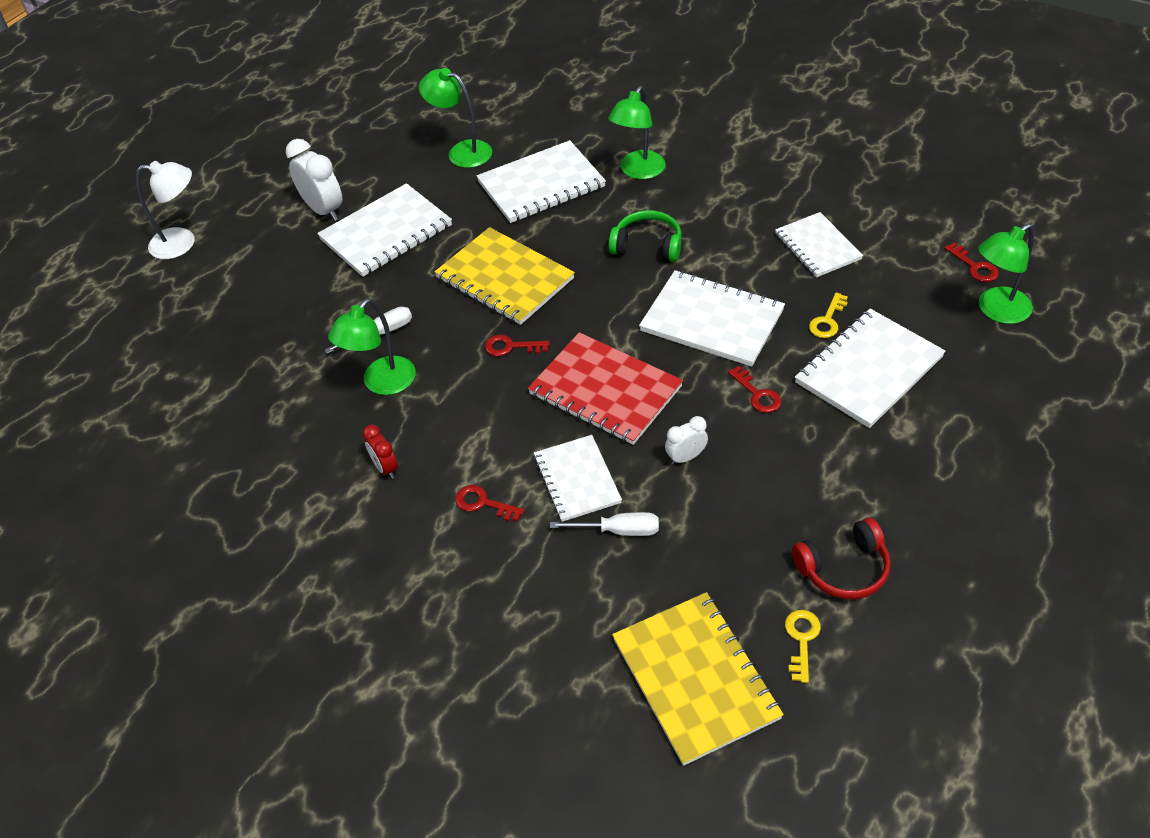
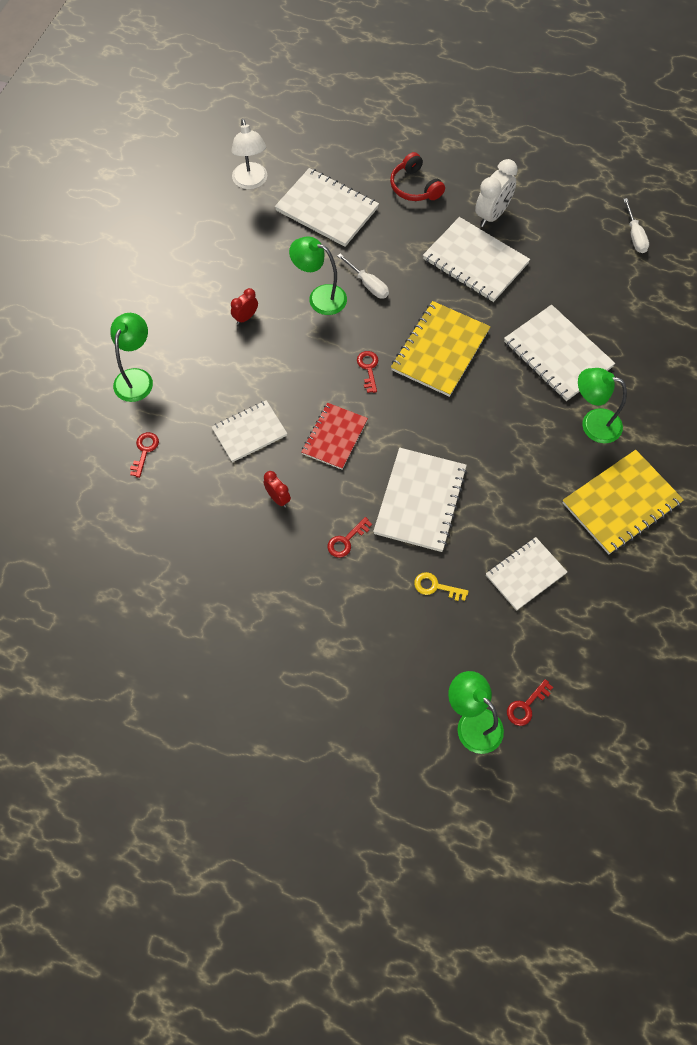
camera: 75 degrees right, 15 degrees up
white lamp [136,161,195,259] -> white lamp moved to [231,119,267,189]
green lamp [419,68,492,168] -> green lamp moved to [110,313,153,402]
red key [455,485,524,521] -> red key moved to [130,432,159,478]
red notebook [528,332,683,445] -> red notebook [301,403,368,470], size x0.66
white screwdriver [550,512,659,536] -> white screwdriver moved to [623,198,649,253]
green headphones [609,210,681,262] -> none
yellow notebook [612,592,784,766] -> yellow notebook moved to [562,450,684,554]
white clock [665,416,708,465] -> red clock [263,471,291,507]
yellow key [785,610,821,683] -> none
red headphones [792,518,891,599] -> red headphones moved to [390,152,445,201]
white notebook [795,309,946,428] -> white notebook moved to [275,168,379,247]

